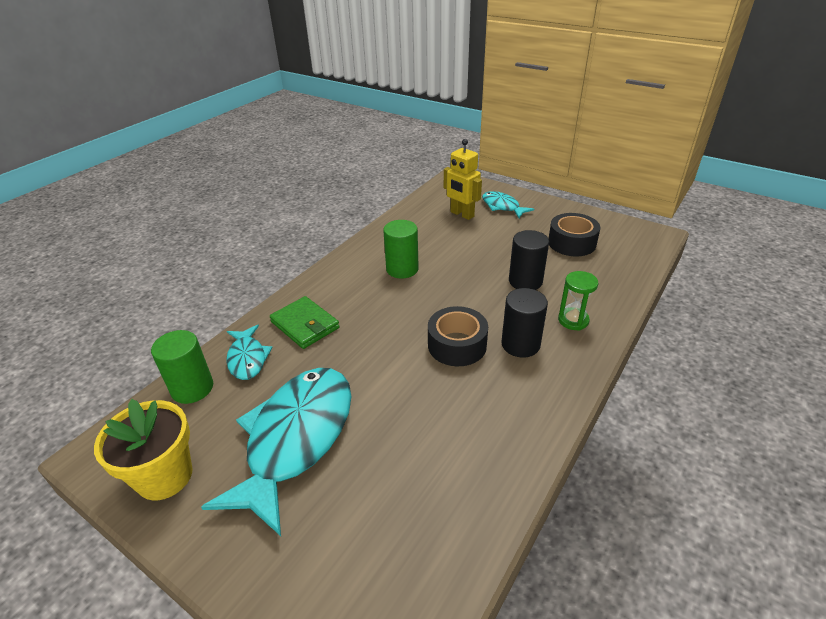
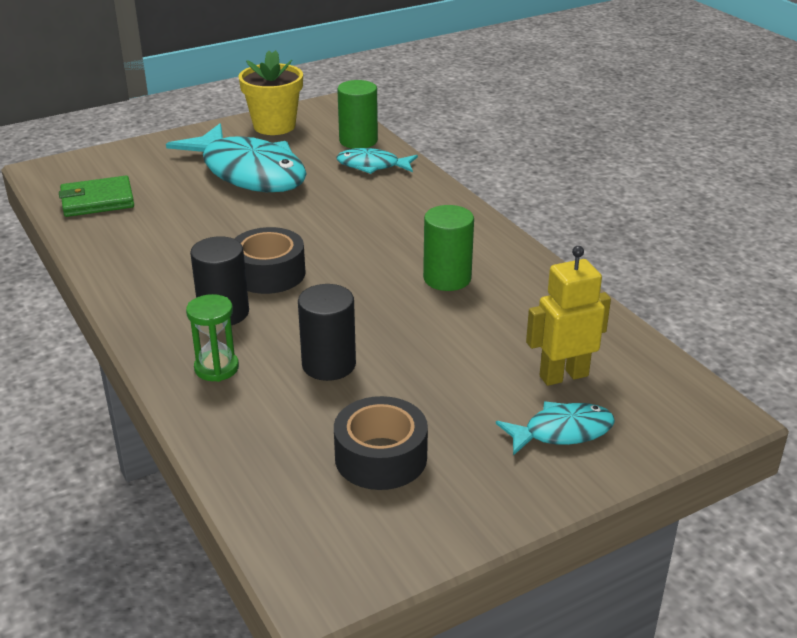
camera: 115 degrees right, 5 degrees down
green wallet [270,296,340,349] -> green wallet moved to [59,176,134,217]

